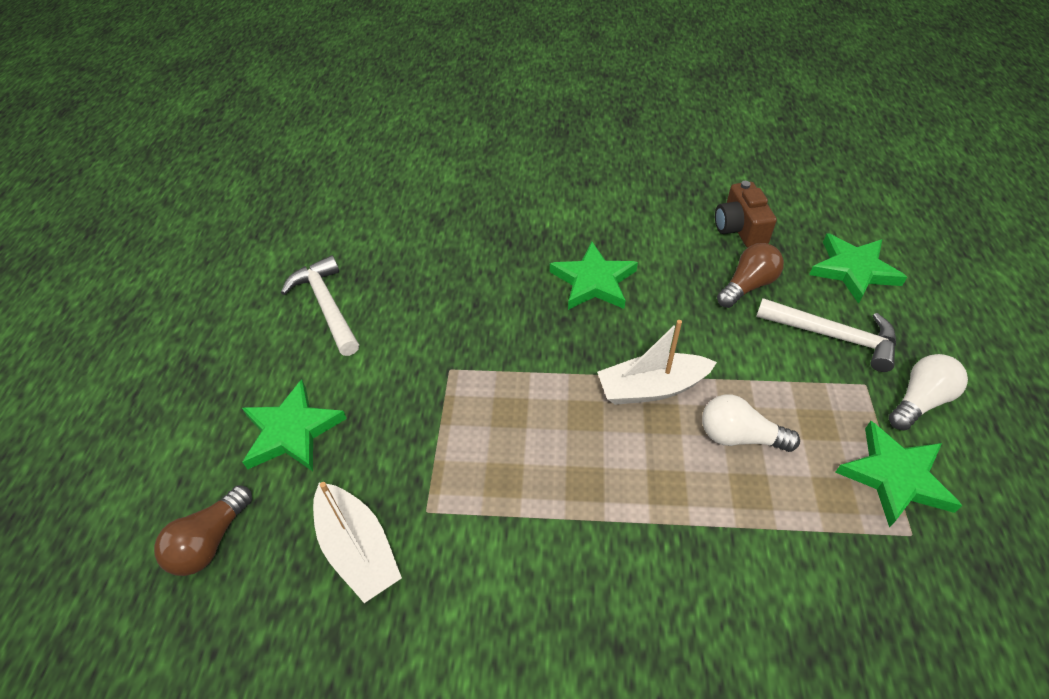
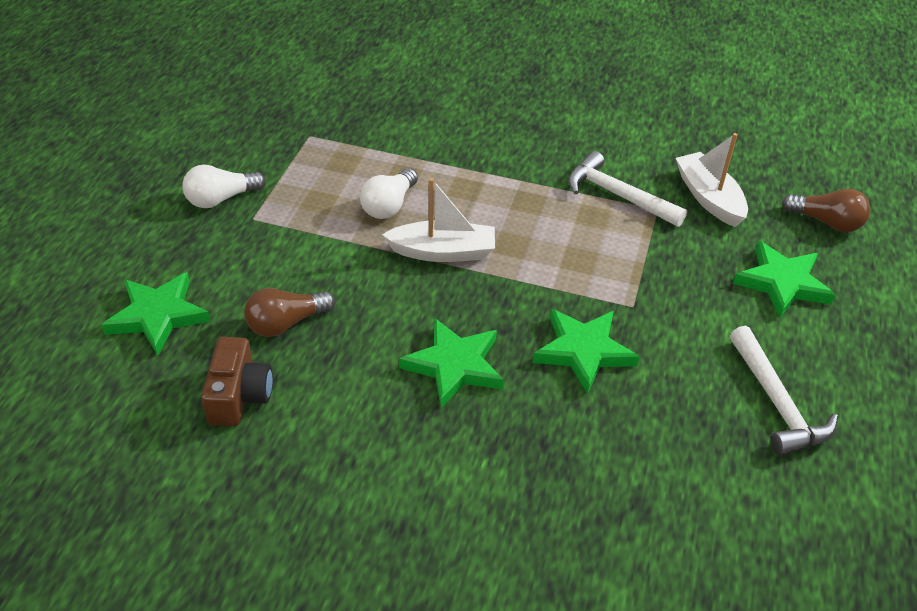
camera: 170 degrees left, 5 degrees down
brown light bulb [154,485,252,576] -> brown light bulb turned 75 degrees clockwise [782,189,870,232]
white light bulb [702,395,800,452] -> white light bulb turned 90 degrees clockwise [360,168,418,219]
white hammer [756,298,896,372] -> white hammer moved to [568,151,687,227]
green star [835,421,962,528] -> green star moved to [533,309,640,394]

